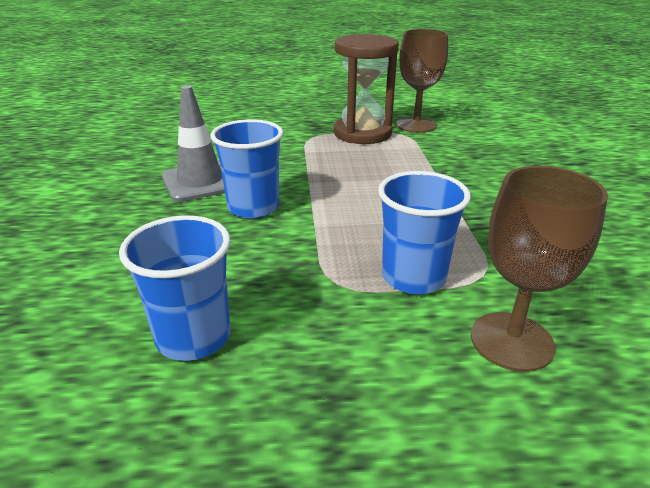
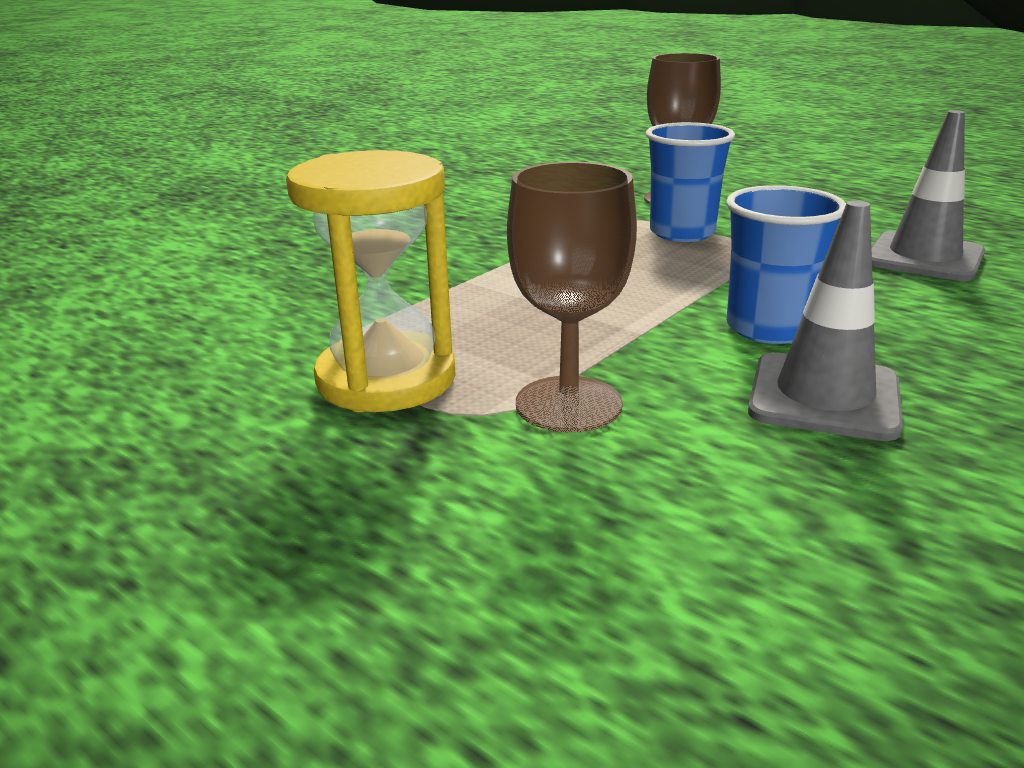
camera: 135 degrees left, 5 degrees down
blue cup [119,215,231,361] -> grey traffic cone [871,110,985,281]
brown hourglass [334,34,399,144] -> yellow hourglass [286,150,456,412]
brown goblet [396,29,448,133] -> brown goblet moved to [507,162,637,432]

